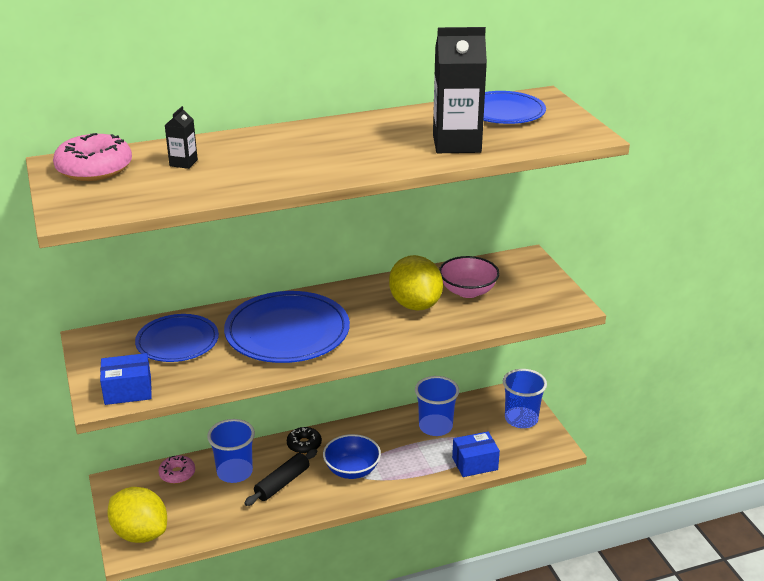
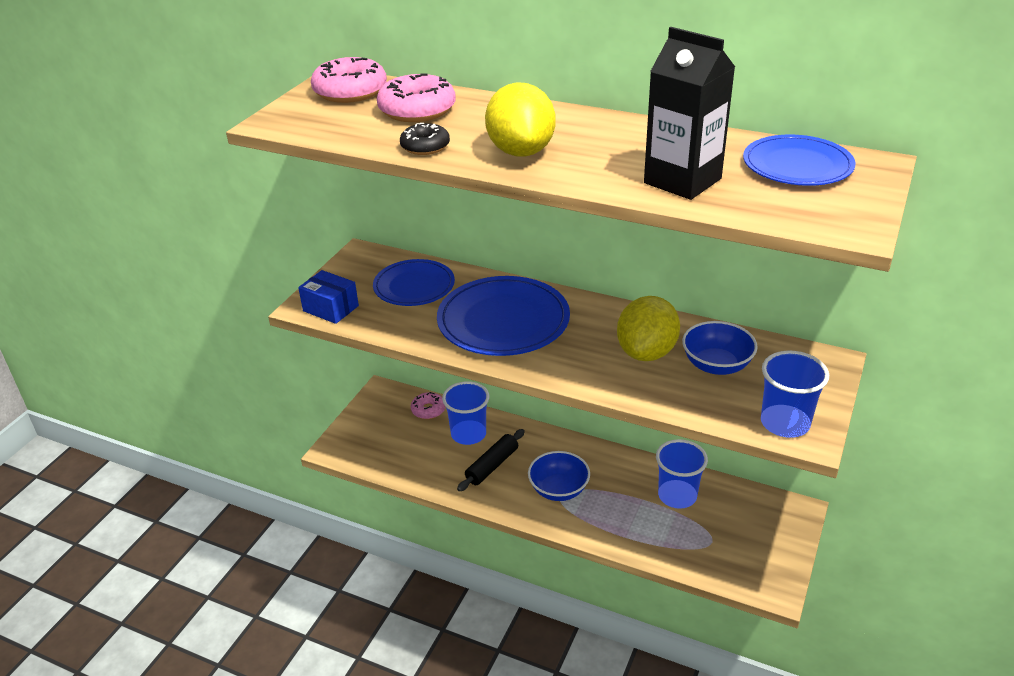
camera: 45 degrees right, 5 degrees up
yellow lemon [107,487,167,543] -> yellow lemon moved to [485,82,556,157]
black carton [165,106,198,169] -> pink donut [377,73,456,122]
black rolling pin [244,449,317,506] -> black rolling pin turned 45 degrees counterclockwise [457,429,525,492]
black donut [287,427,322,454] -> black donut moved to [400,123,450,155]
pink bowl [439,256,499,298] -> blue bowl [682,321,758,375]
blue box [452,432,500,477] -> none
blue cup [503,369,547,428] -> blue cup moved to [761,351,829,438]

